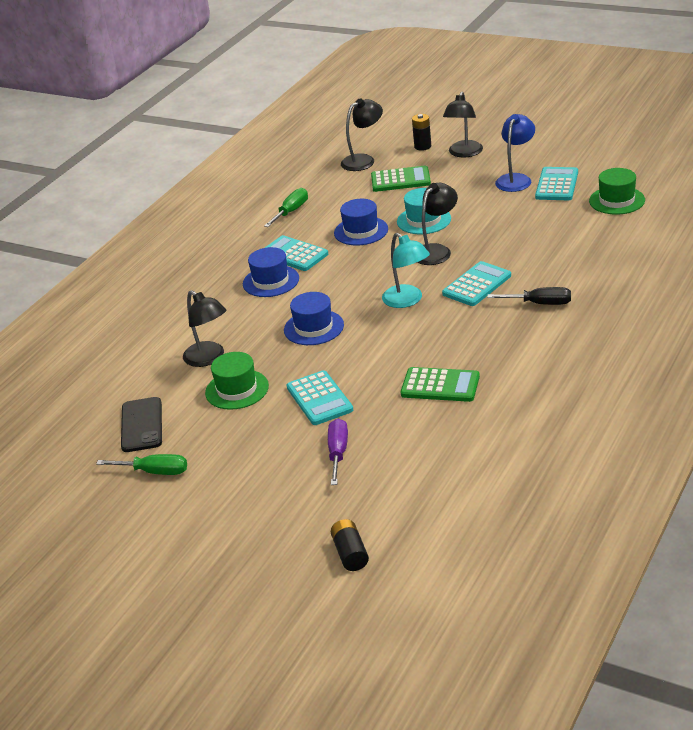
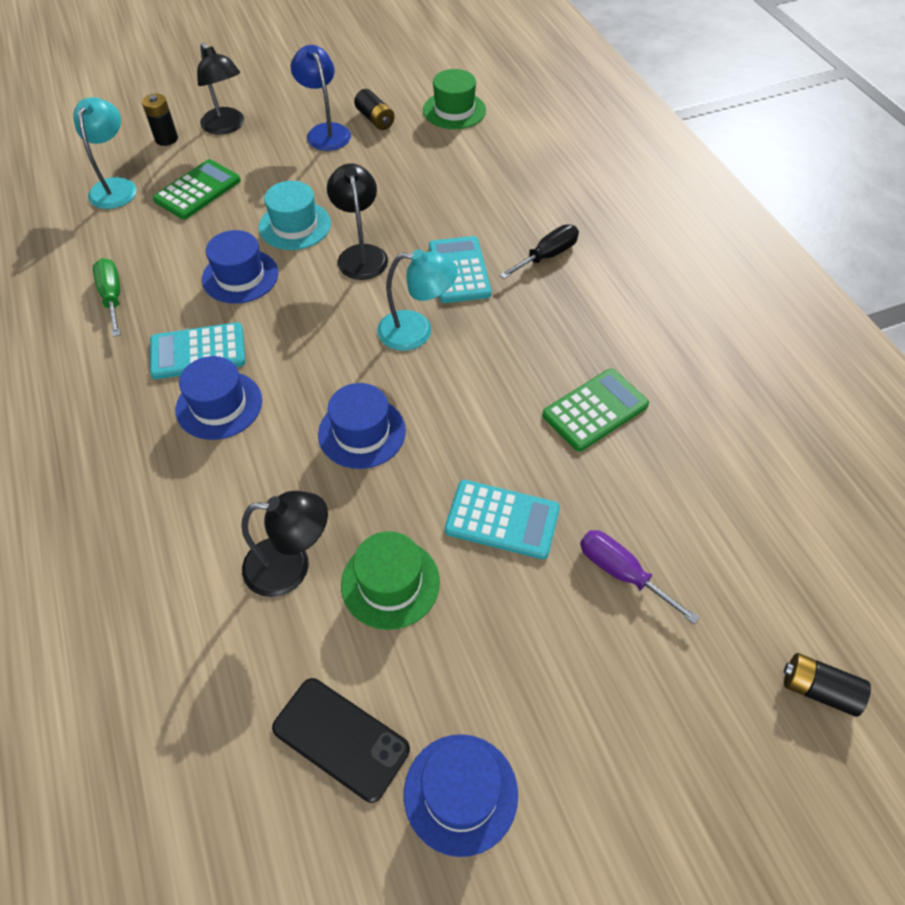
camera: 55 degrees left, 20 degrees up
green screwdriver [96,454,187,475] -> blue hat [404,734,518,857]
black lamp [341,98,383,171] -> turquoise lamp [73,97,137,209]
turquoise calculator [535,167,578,200] -> black battery [354,89,395,130]

